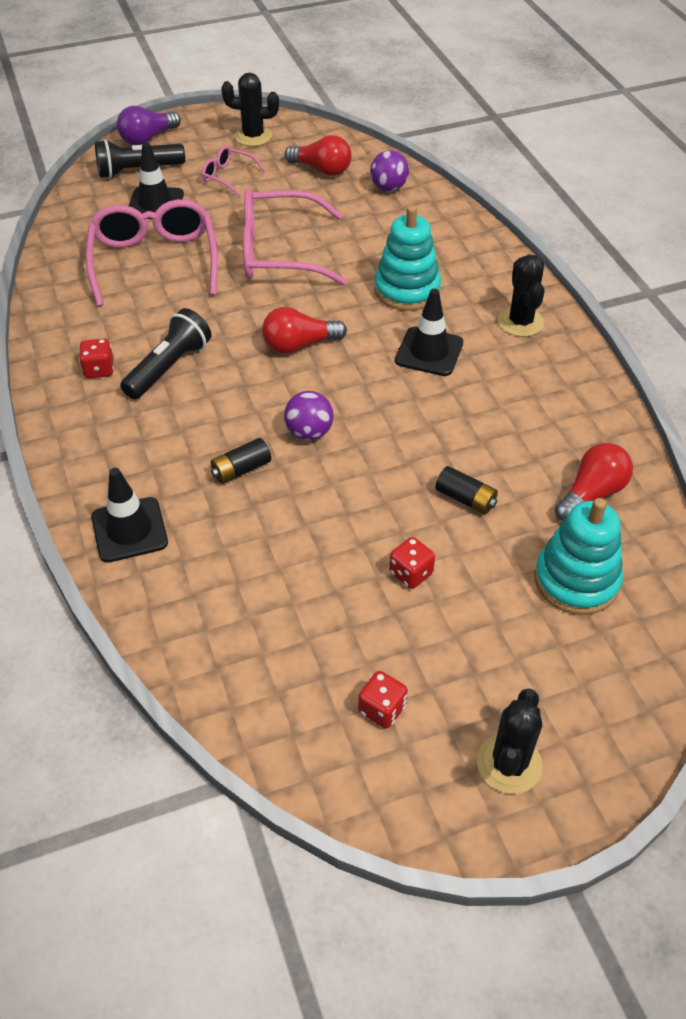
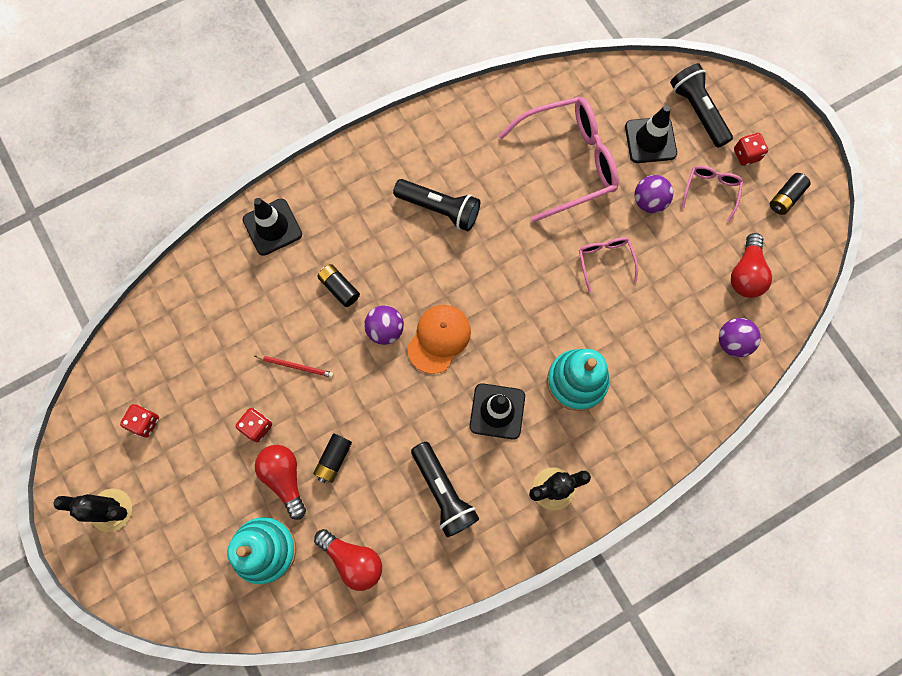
camera: 80 degrees right, 25 degrees up
red dice [79,339,114,378] -> red dice moved to [734,133,768,166]
purple light bulb [117,106,181,145] -> none
black cactus [221,72,279,146] -> black battery [770,173,811,215]
pink glasses [243,189,347,285] -> pink glasses [579,237,638,292], size x0.48
red light bulb [262,307,347,354] -> red light bulb moved to [255,445,306,520]
none -> red pencil [255,356,334,378]
none -> orange cap [407,305,471,374]
none -> black flashlight [411,442,479,537]
none -> purple ball [635,175,673,213]

